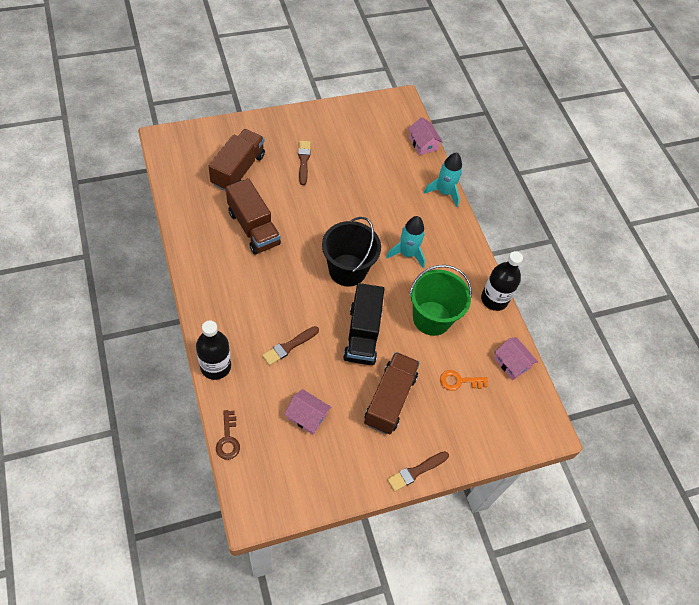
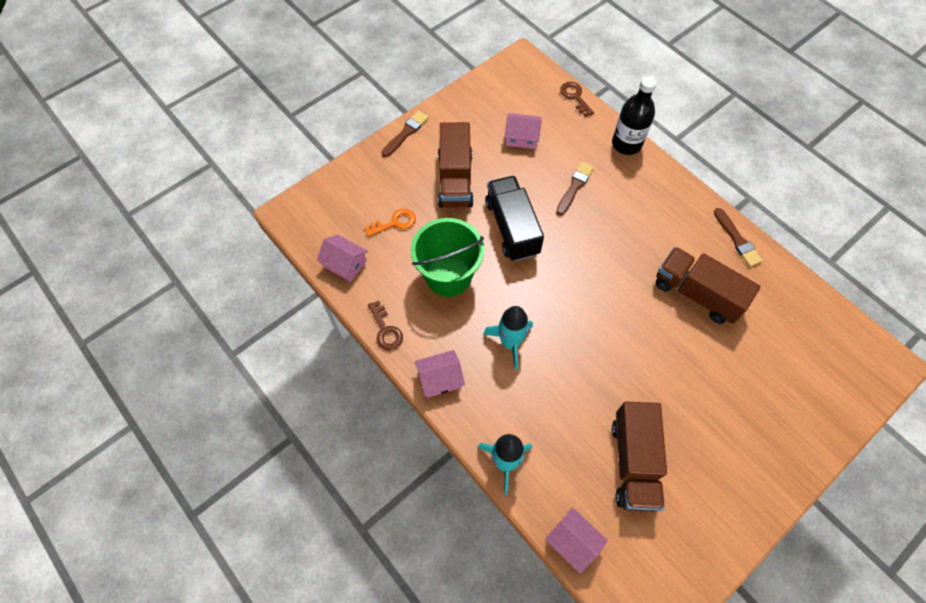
camera: 165 degrees right, 5 degrees up
brown truck [209,129,265,191] -> brown truck moved to [612,402,667,512]
brown brush [298,141,311,185] -> brown brush moved to [714,208,763,267]
black bucket [322,217,381,287] -> none
black bottle [481,251,523,311] -> brown key [368,300,403,350]
none -> pink house [415,350,465,398]

